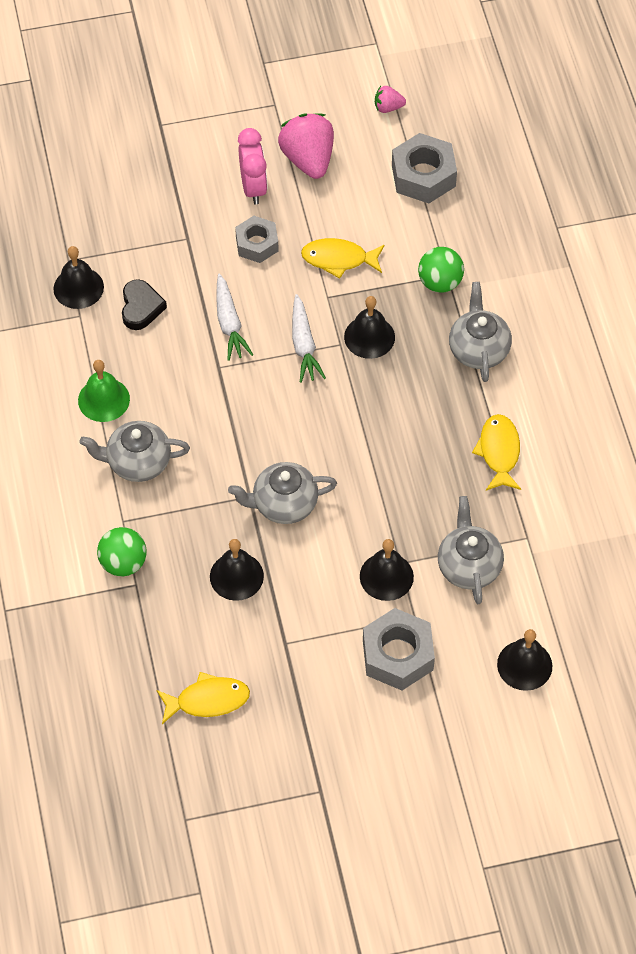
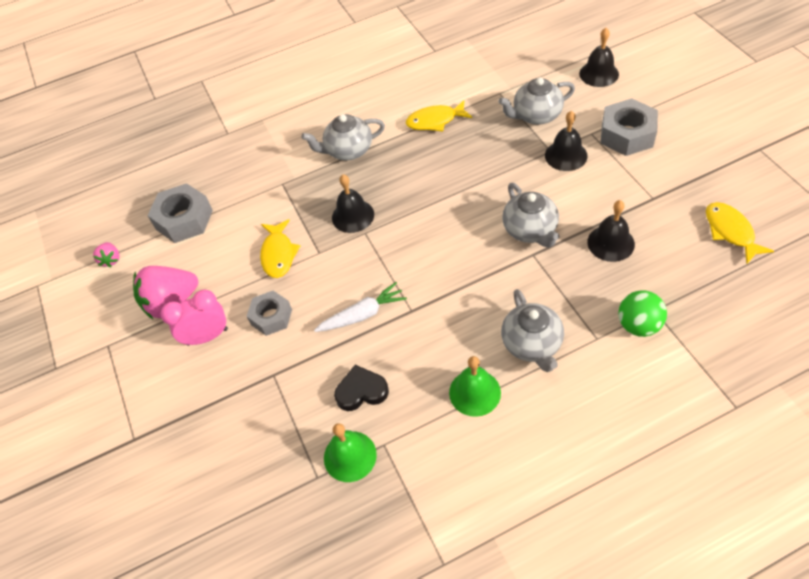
camera: 95 degrees left, 5 degrees down
black bell [54,246,104,309] -> green bell [324,423,377,482]
white carrot [292,294,326,383] -> none
green ball [418,247,464,293] -> none

